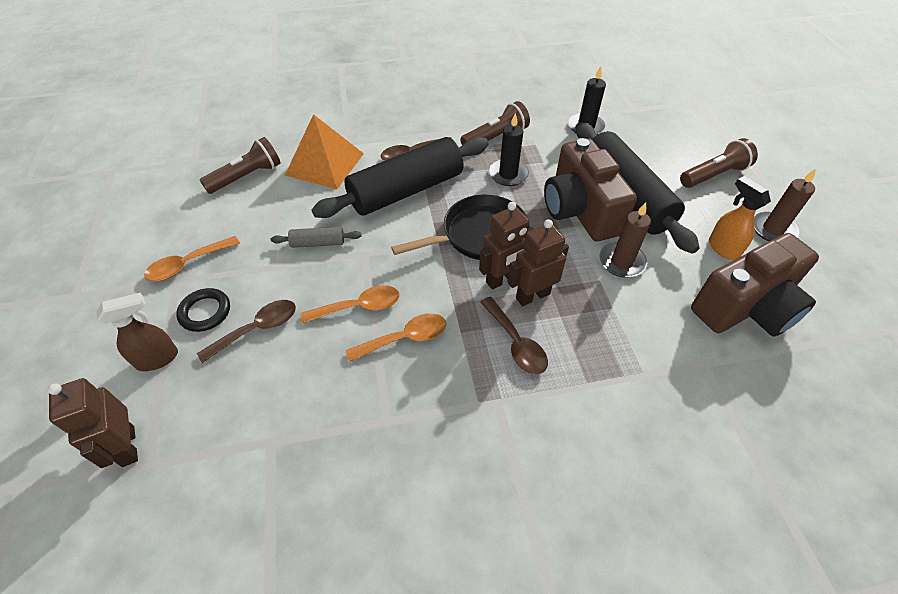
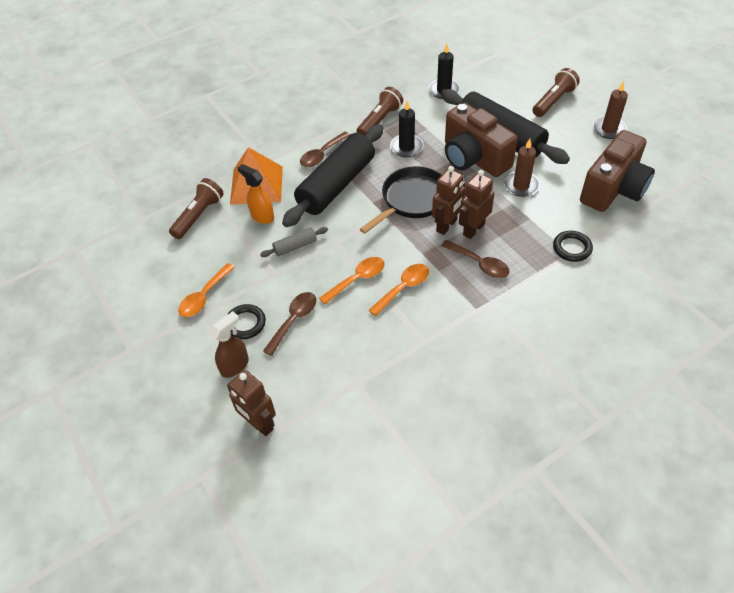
camera: 20 degrees left, 0 degrees up
orange spray bottle [709,176,771,260] -> orange spray bottle moved to [238,164,274,224]
none -> black ring [553,231,593,262]

